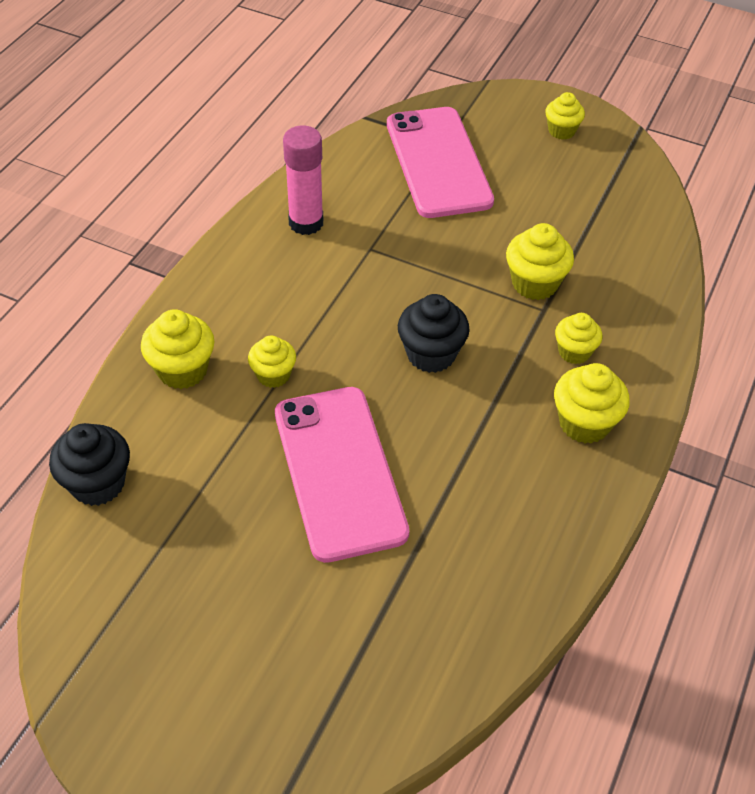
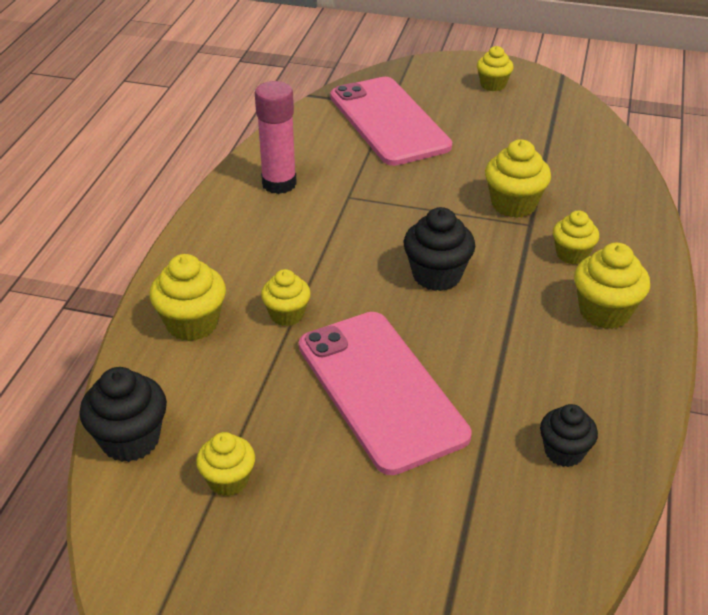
camera: 10 degrees left, 10 degrees down
none -> yellow cupcake [196,432,255,496]
none -> black cupcake [540,404,598,467]

